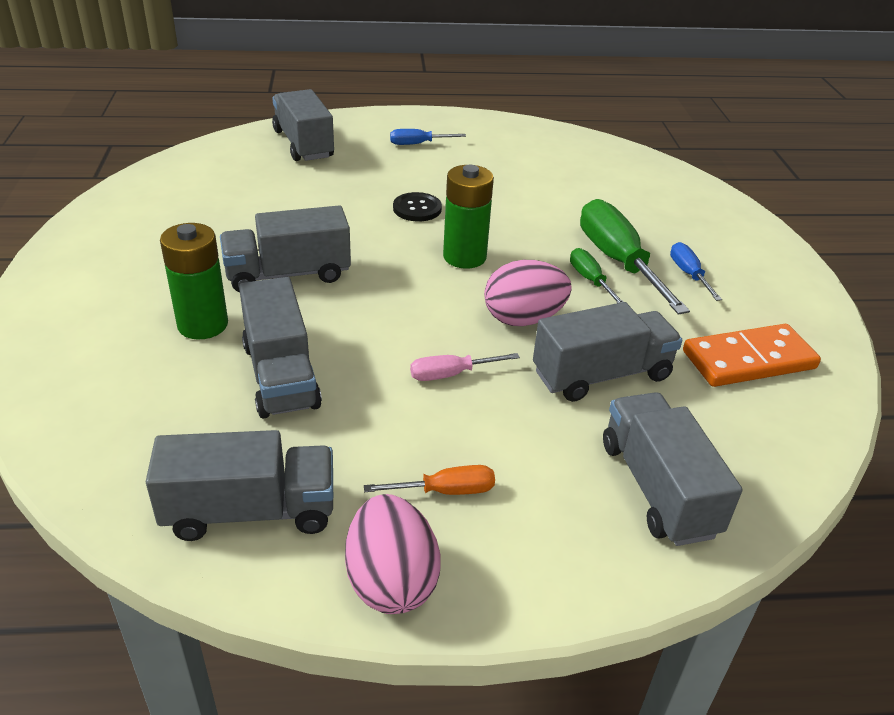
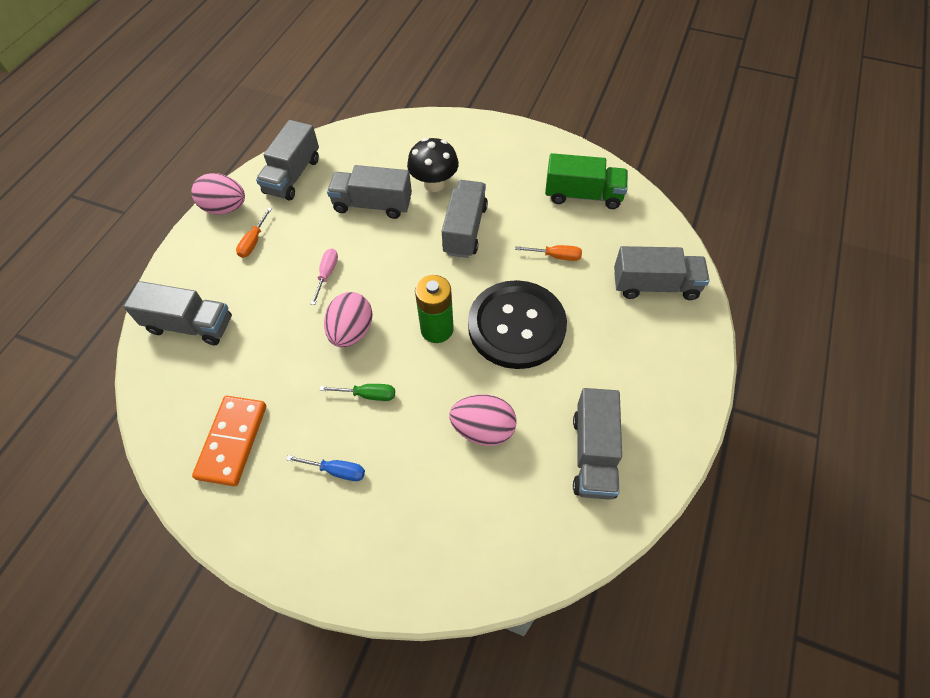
camera: 120 degrees right, 20 degrees up
green battery [160,223,228,340] -> black mushroom [407,138,459,192]
blue screwdriver [390,129,466,145] -> none
black button [393,192,442,221] -> black button [468,280,567,369], size x2.44
grey truck [533,302,683,402] -> grey truck moved to [573,388,622,500]
green screwdriver [580,199,690,314] -> none
none -> pink egg [449,395,517,446]
none -> orange screwdriver [515,245,582,261]
none -> green truck [545,153,628,209]

